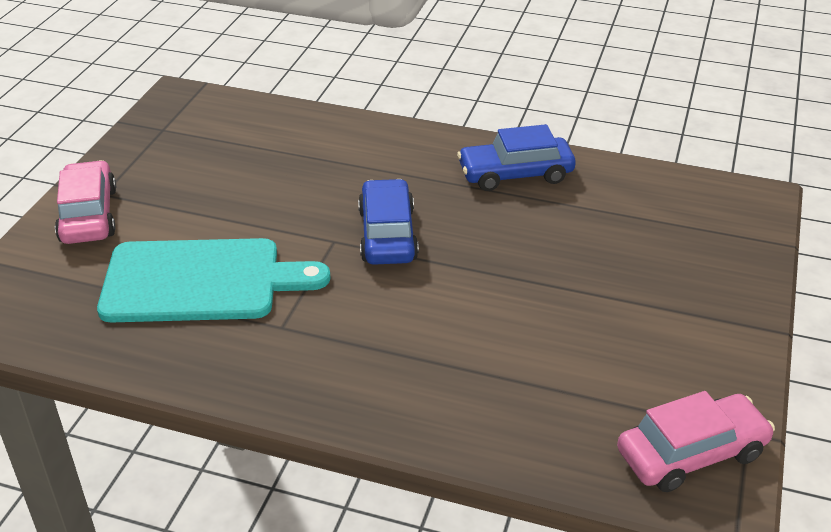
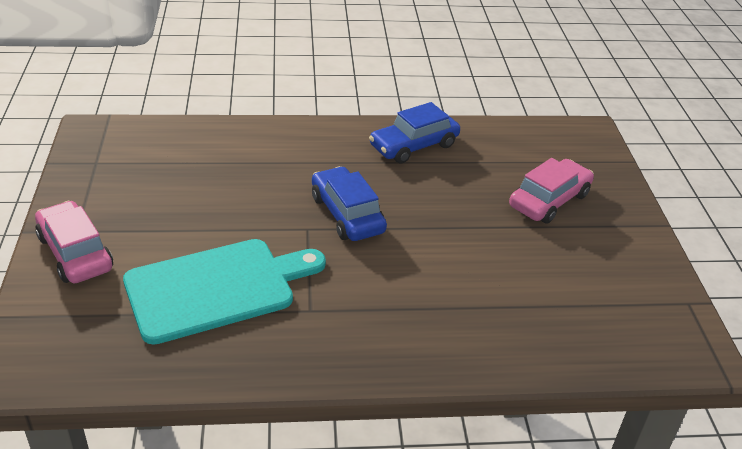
camera: 25 degrees left, 0 degrees up
pink car [617,391,775,492] -> pink car moved to [509,158,594,224]

